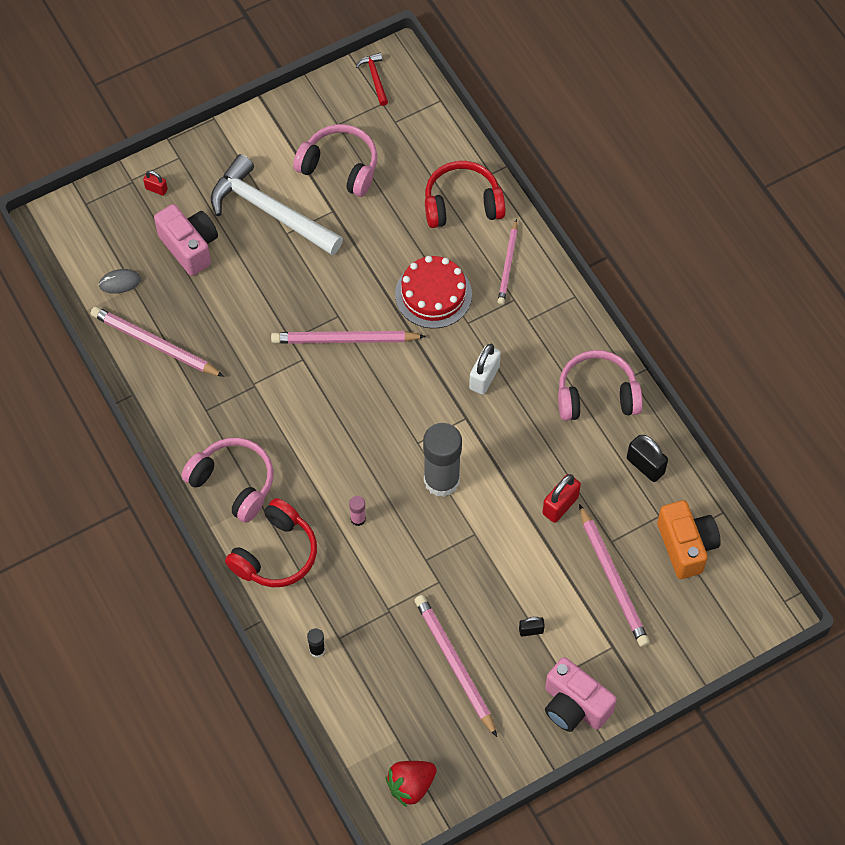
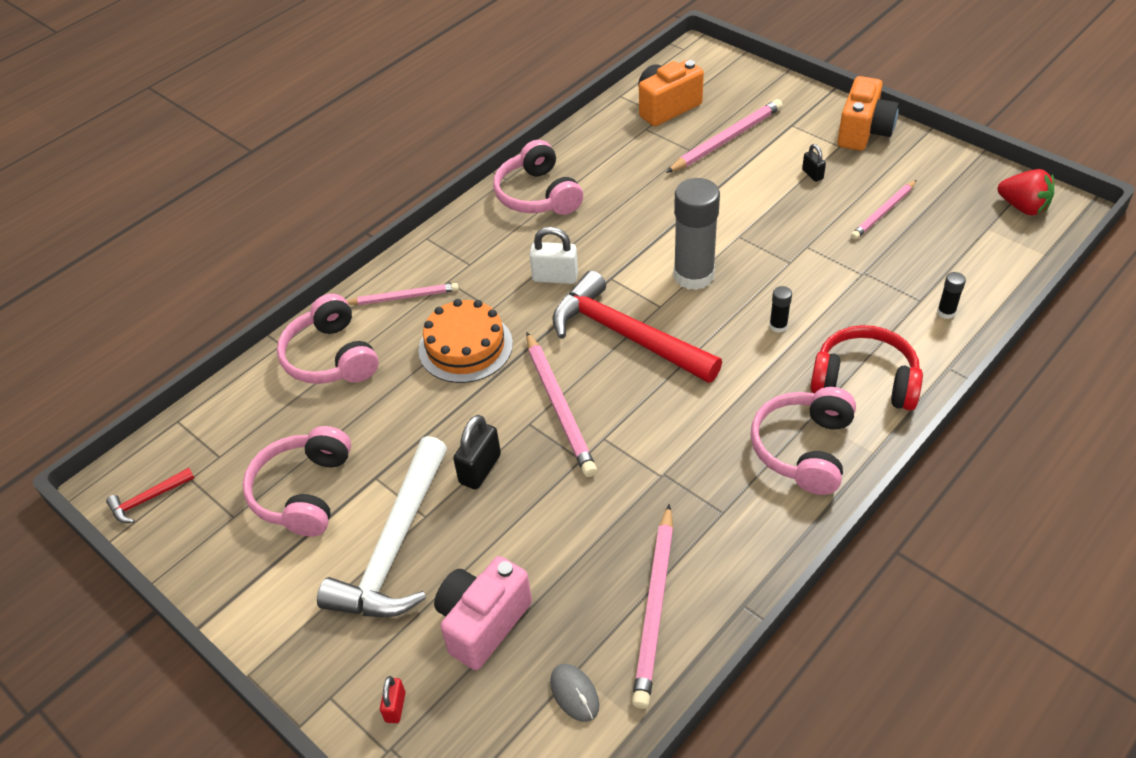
camera: 105 degrees left, 15 degrees down
pink glue stick [349,496,366,526] -> black glue stick [769,286,792,333]
red cake [395,256,472,328] -> orange cake [418,299,513,383]
pink pencil [414,595,497,737] -> pink pencil [851,180,917,240], size x0.65
red headphones [425,161,505,228] -> pink headphones [277,294,379,384]
red padlock [542,474,581,523] -> none
pink camera [545,657,617,732] -> orange camera [837,76,899,151]
black padlock [627,435,668,482] -> black padlock moved to [453,415,501,489]
none -> red hammer [553,270,722,383]

